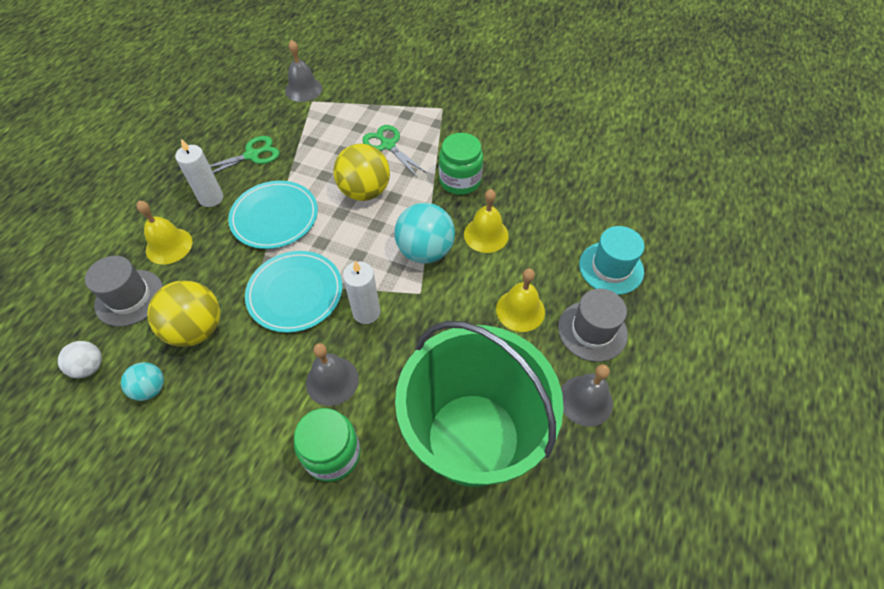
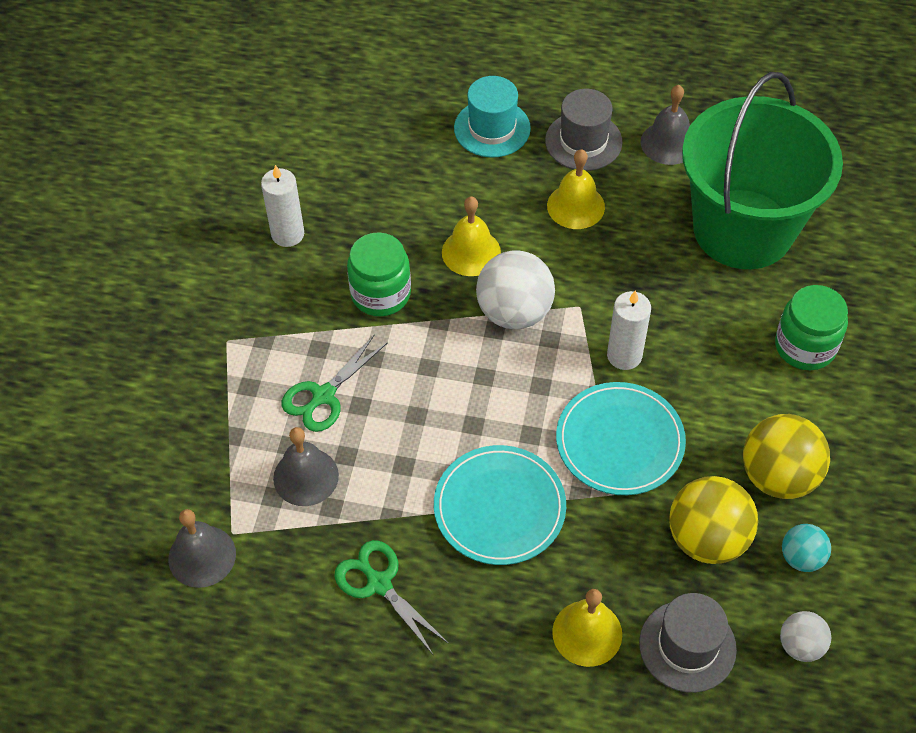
camera: 100 degrees left, 0 degrees up
white candle [175,139,223,207] -> white candle moved to [261,165,304,247]
grey bell [306,343,359,406] -> grey bell moved to [273,427,339,506]
yellow ball [333,144,390,201] -> yellow ball moved to [743,414,830,499]
turquoise ball [394,203,455,263] -> white ball [476,250,555,329]

